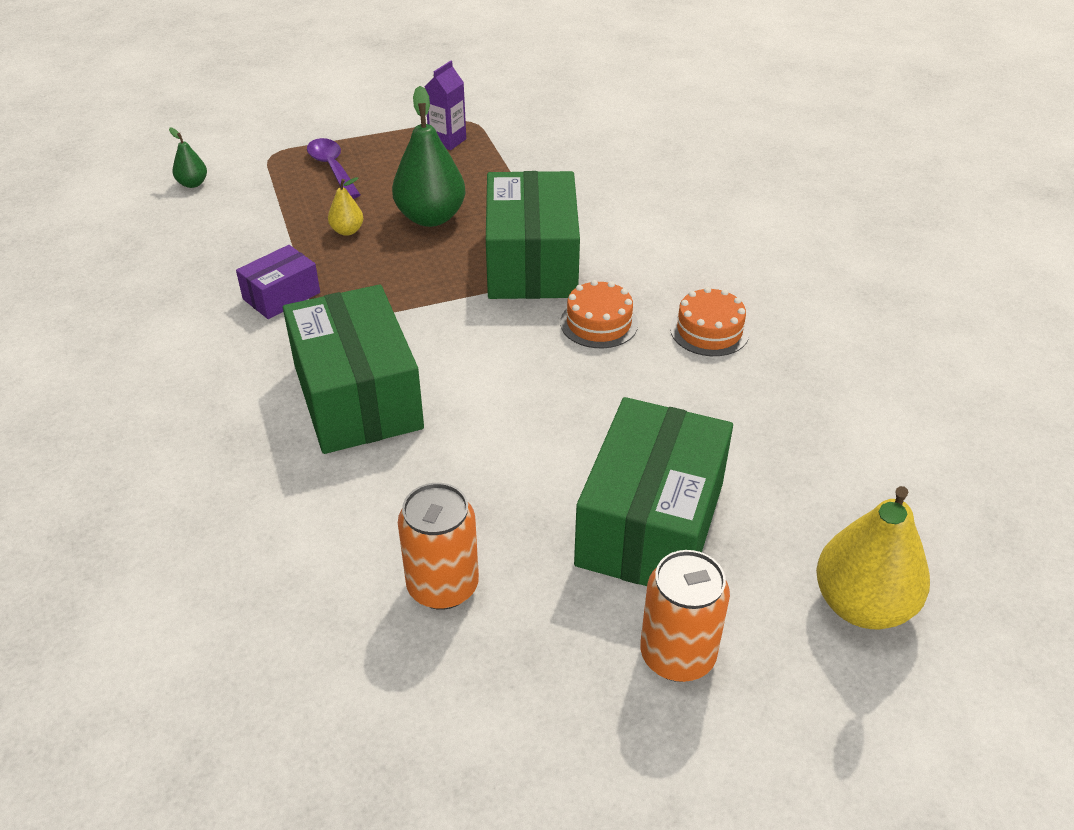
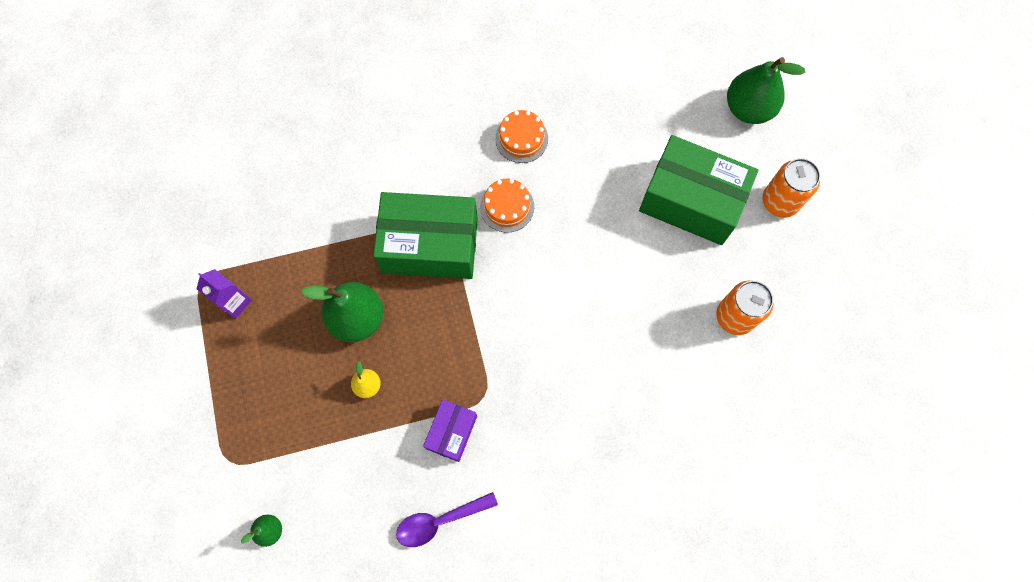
camera: 85 degrees left, 30 degrees up
purple box [236,245,320,319] -> purple box turned 60 degrees clockwise [423,400,477,462]
green box [283,285,424,454] -> none
purple spoon [307,138,360,199] -> purple spoon moved to [396,492,498,547]
yellow pear [816,486,930,629] -> green pear [727,57,806,124]

